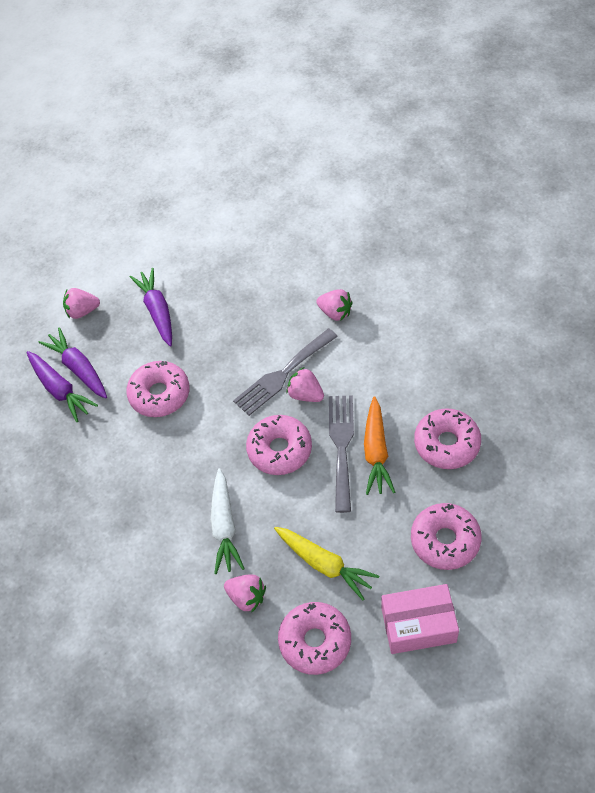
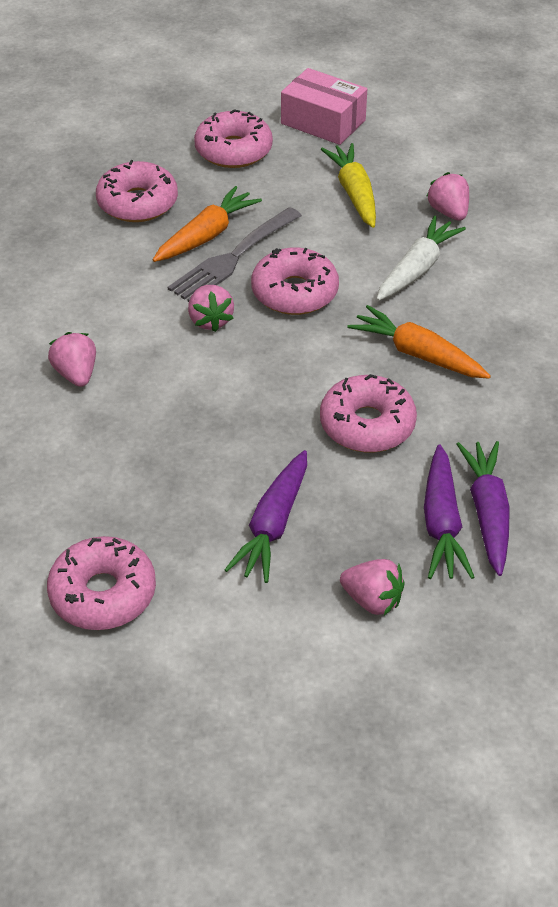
camera: 145 degrees left, 10 degrees down
grey fork [233,328,338,416] -> none
pink donut [278,602,351,675] -> pink donut moved to [47,536,156,630]
none -> orange carrot [347,305,491,379]

